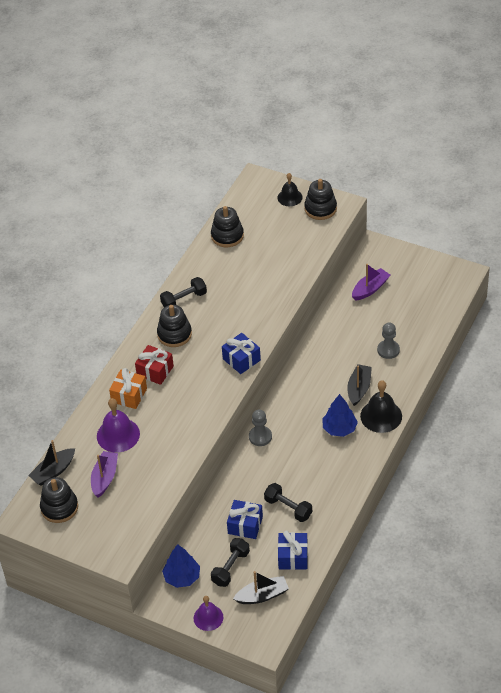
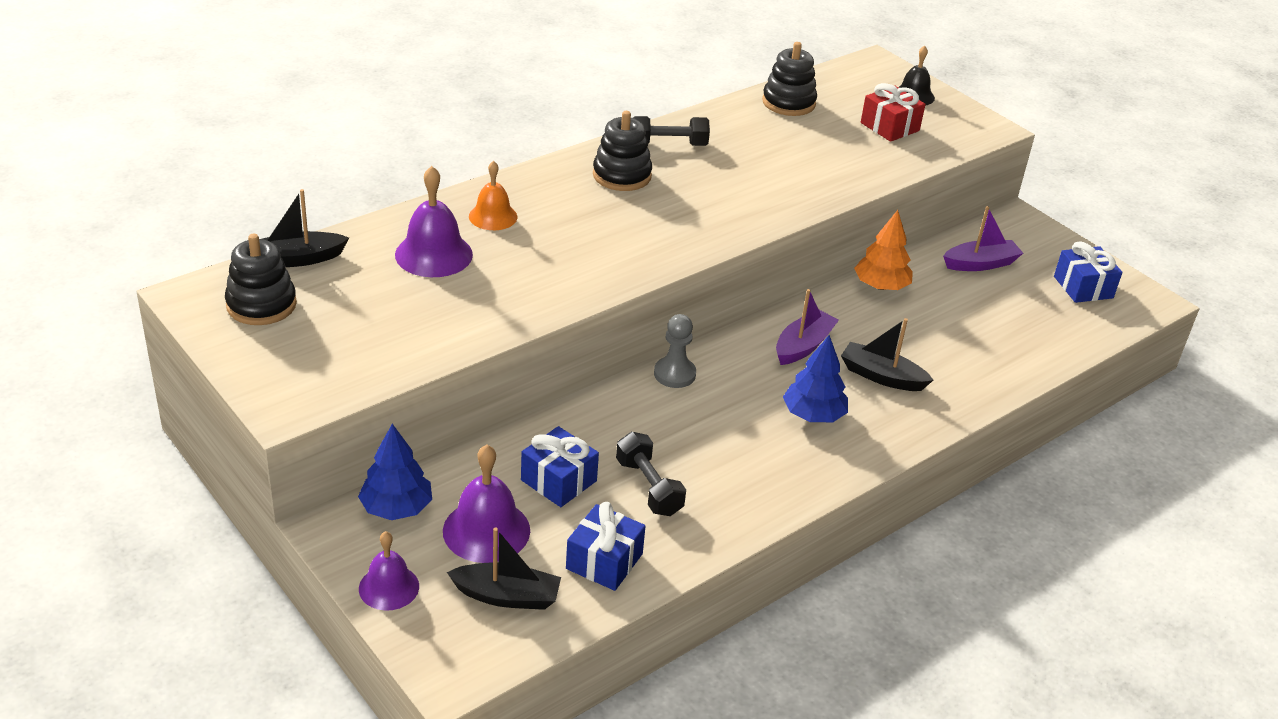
camera: 20 degrees right, 10 degrees down
purple boat [91,451,118,498] -> purple boat moved to [776,289,839,365]
orange gift [109,368,147,409] -> orange bell [469,161,517,230]
red gift [135,345,174,385] -> red gift moved to [861,83,926,142]
black dumbbell [211,538,250,587] -> purple bell [443,445,530,563]
blue gift [222,333,261,374] -> blue gift moved to [1054,241,1123,303]
black stacking toy [304,179,337,220] -> none
black boat [347,364,372,406] -> black boat turned 105 degrees counterclockwise [841,318,933,391]
black bell [360,380,402,433] -> none
grey pawn [377,323,400,359] -> none
none -> orange tree [854,210,913,290]

